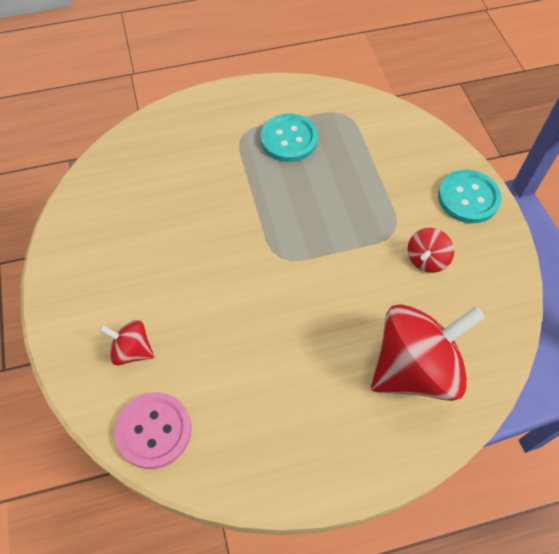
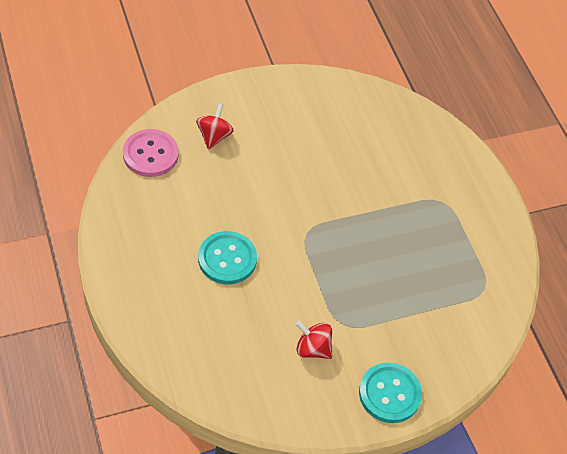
camera: 80 degrees right, 5 degrees down
turquoise button [260,114,318,162] -> turquoise button moved to [198,231,257,284]
red spinning top [371,304,485,401] -> none

